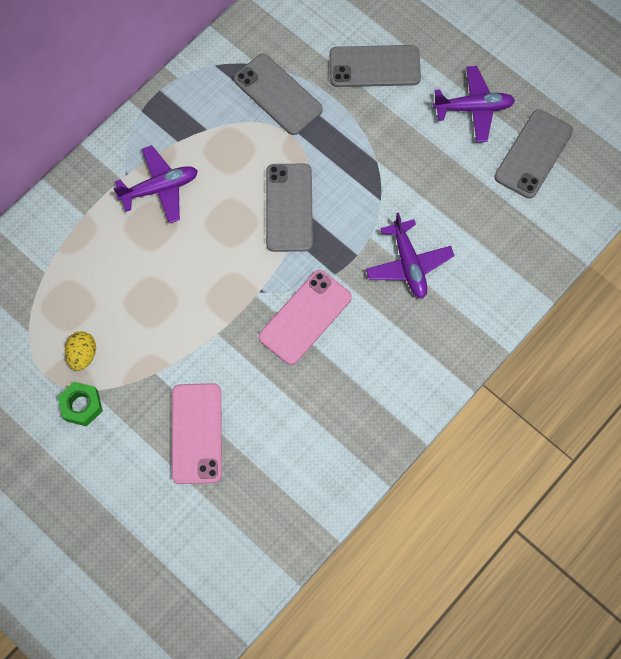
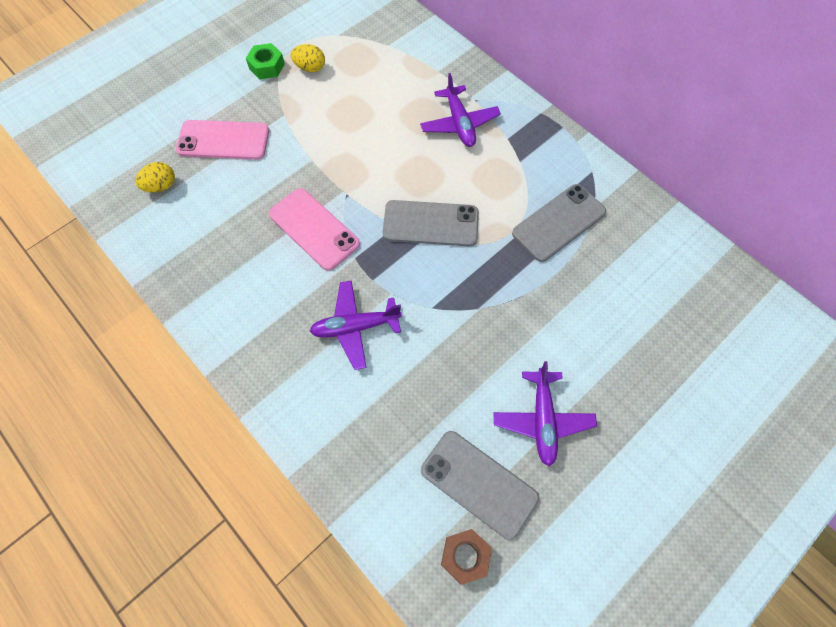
camera: 95 degrees right, 5 degrees down
grey phone [329,45,421,87] -> none
none -> yellow egg [135,162,175,193]
none -> brown nut [441,529,492,585]

